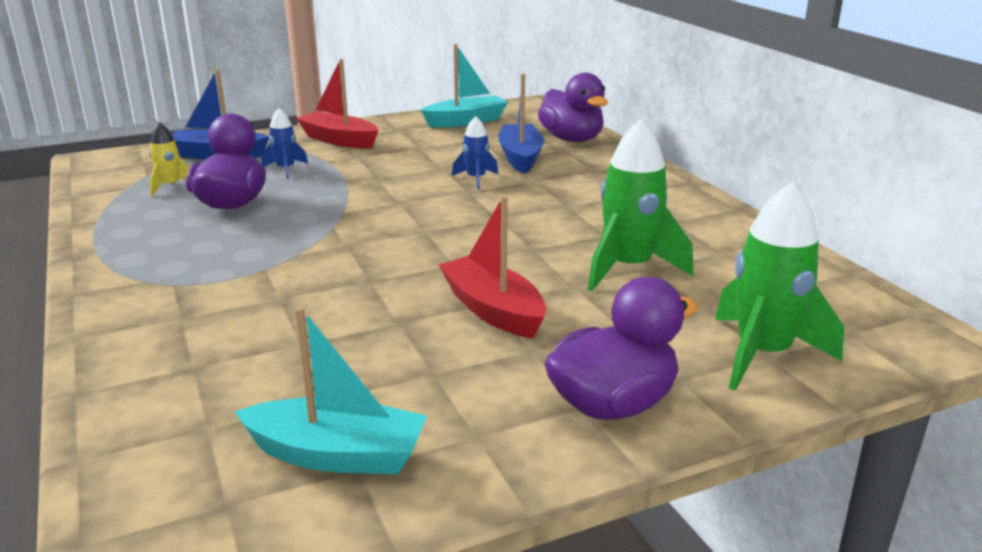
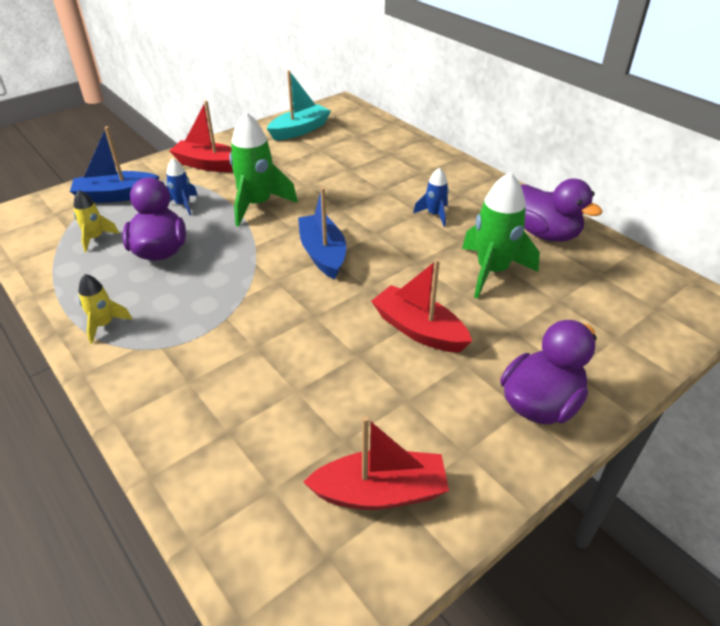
camera: 15 degrees left, 15 degrees up
turquoise boat [235,307,427,474] -> red boat [303,416,449,510]
blue rocket [452,116,498,189] -> blue rocket moved to [413,167,449,227]
blue boat [498,74,544,174] -> blue boat moved to [298,187,346,279]
purple duck [538,73,608,142] -> purple duck moved to [521,178,603,242]
green rocket [715,182,844,391] -> green rocket moved to [229,112,298,227]
none -> yellow rocket [78,274,132,344]

